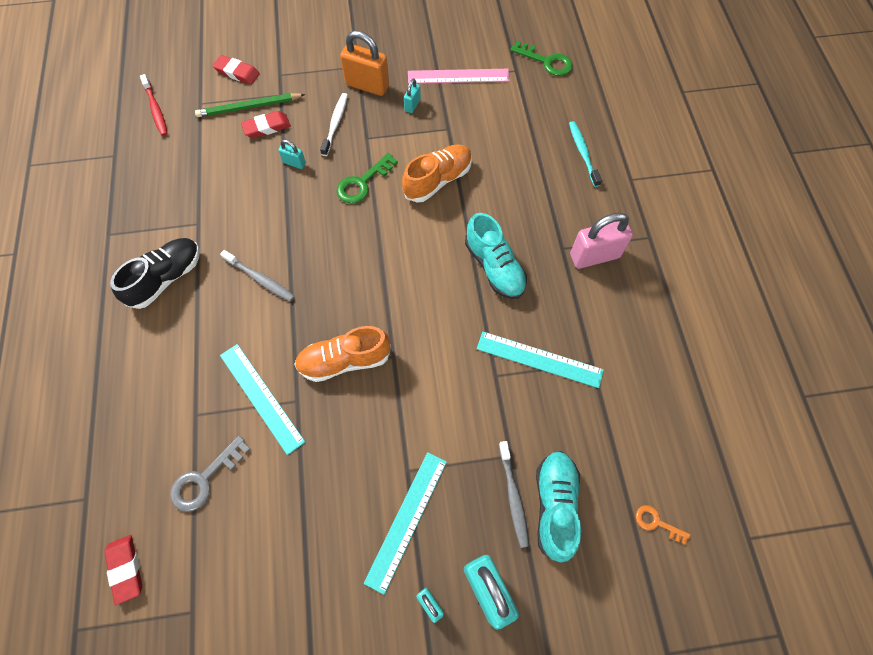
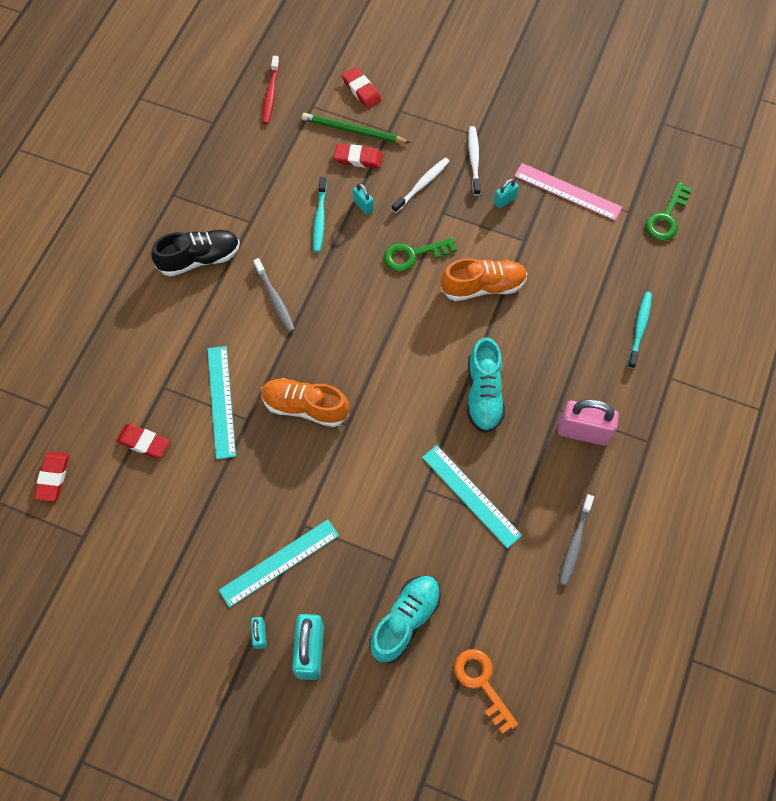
camera: 30 degrees right, 0 degrees up
grey key [170,436,250,512] -> red eraser [116,424,170,459]
orange padlock [340,30,389,96] -> white toothbrush [468,126,481,196]
grey toothbrush [499,441,529,548] -> grey toothbrush moved to [559,494,594,586]
green key [510,41,573,76] -> green key turned 60 degrees clockwise [646,182,692,241]
orange key [636,505,690,545] -> orange key [454,649,518,734], size x1.67
none -> turquoise toothbrush [313,177,327,253]

